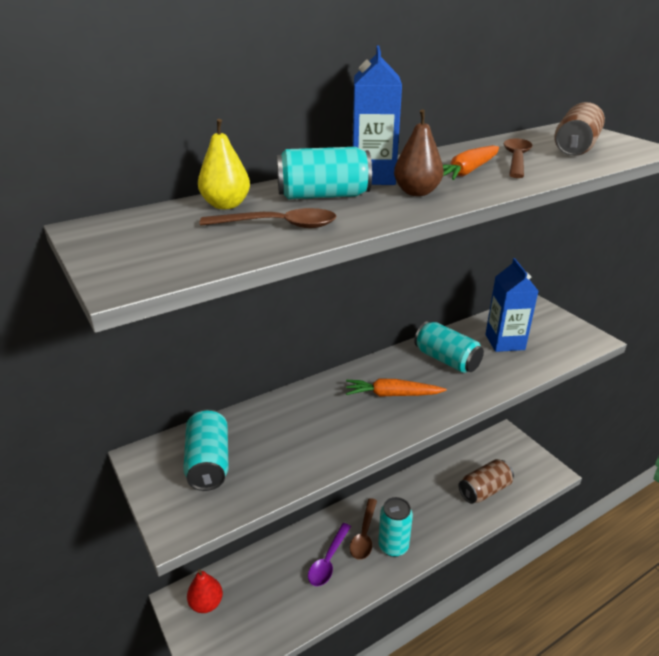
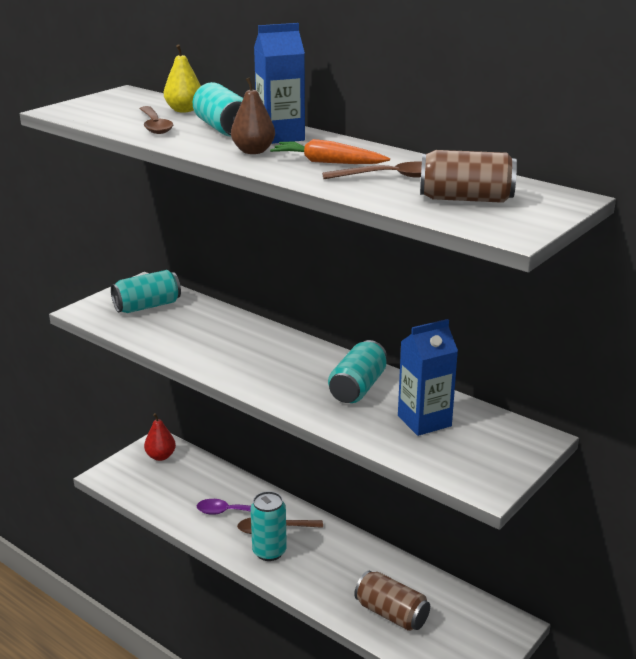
camera: 70 degrees right, 5 degrees down
orange carrot [346,378,447,397] -> none

